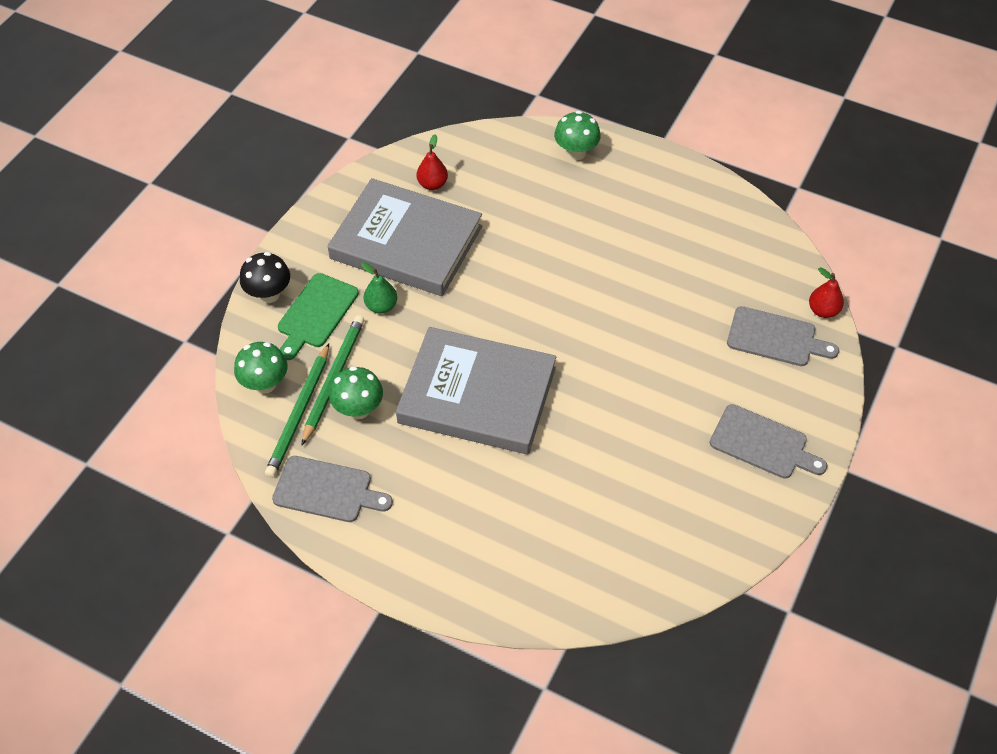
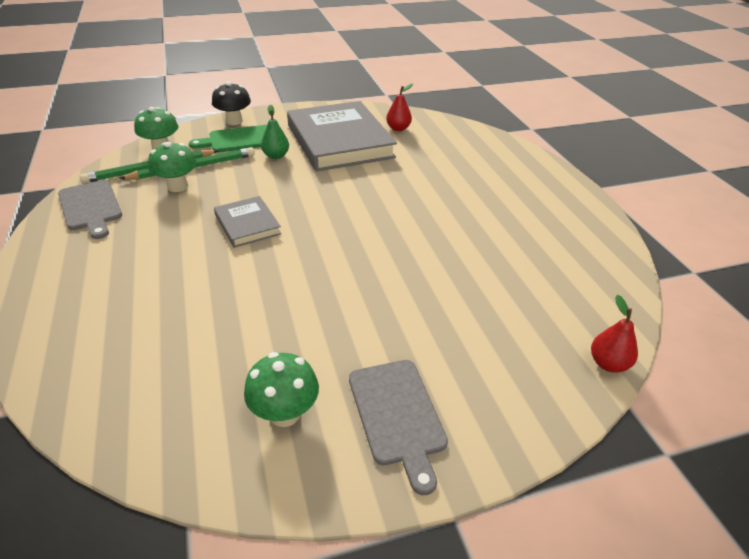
camera: 45 degrees right, 15 degrees down
grey book [396,327,556,454] -> grey book [214,196,282,248], size x0.48
green mushroom [554,111,601,160] -> green mushroom moved to [244,352,319,427]
grey cutting board [727,306,839,366] -> none

